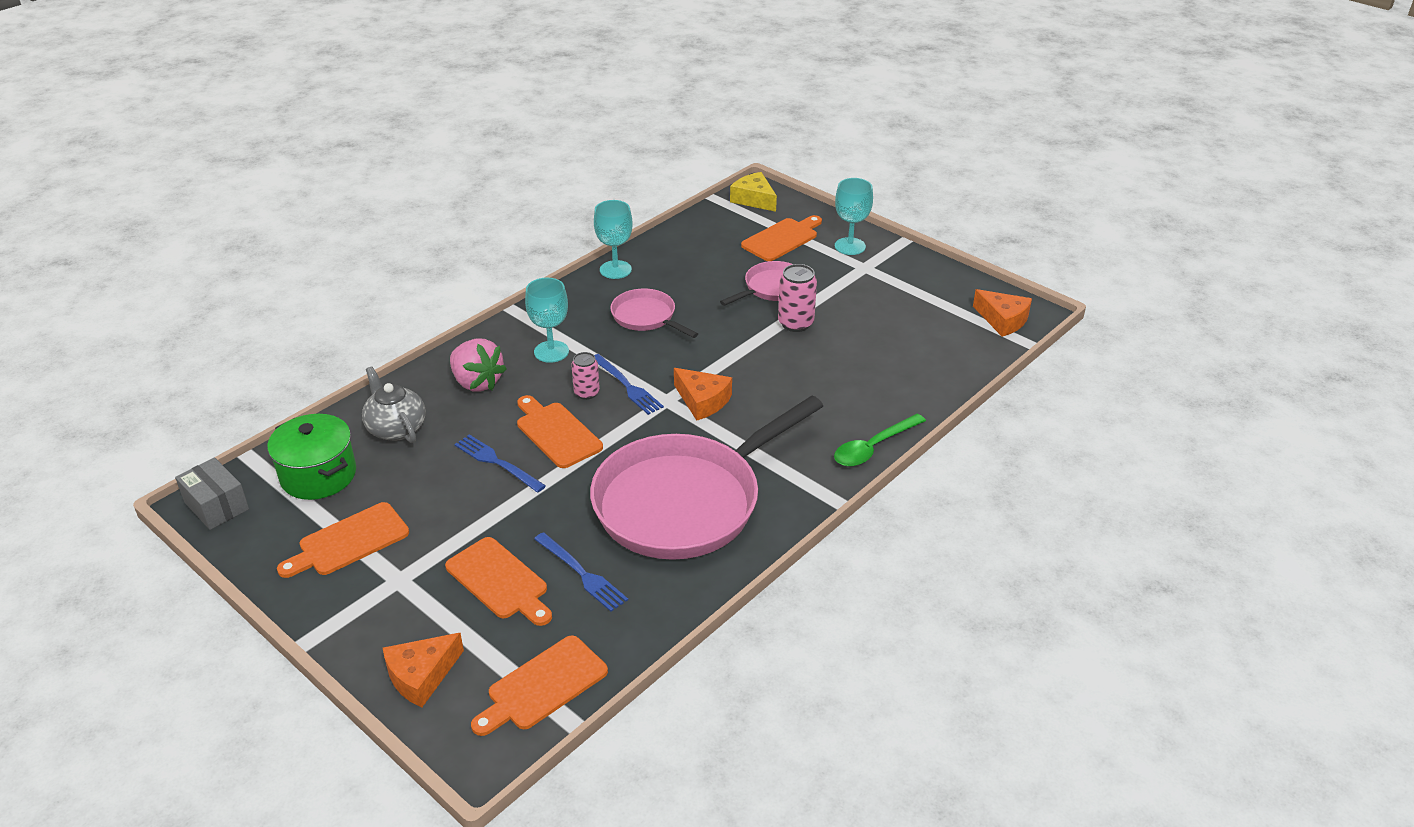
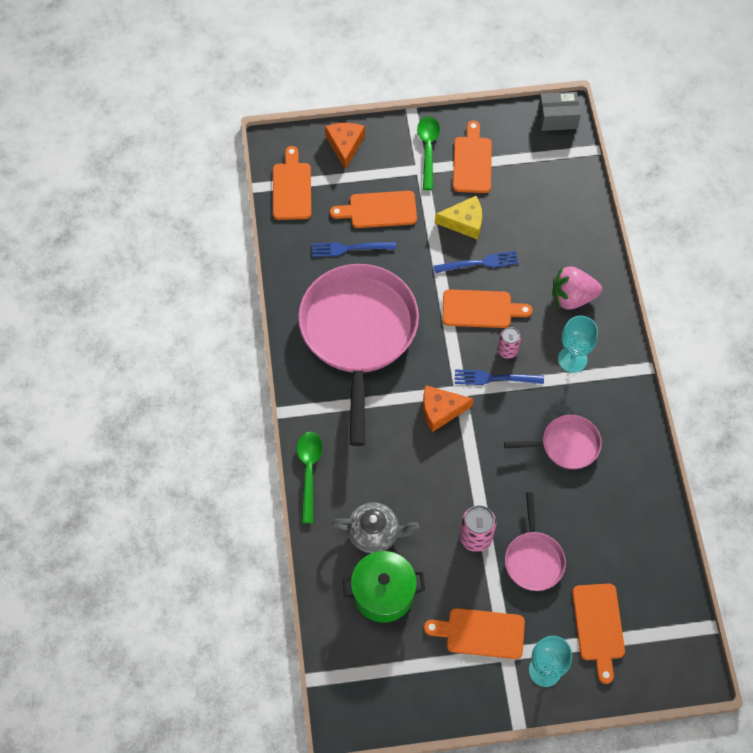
camera: 130 degrees right, 25 degrees up
green pot [267,414,356,500] -> green pot moved to [343,551,425,622]
grey teapot [362,367,426,443] -> grey teapot moved to [332,503,419,553]
turquoise goblet [594,200,632,279] -> none
yellow cheese [730,172,777,212] -> yellow cheese moved to [435,196,482,240]
orange cheese [973,289,1032,337] -> none
none -> green spoon [417,116,440,190]
none -> orange cutting board [424,608,525,659]

